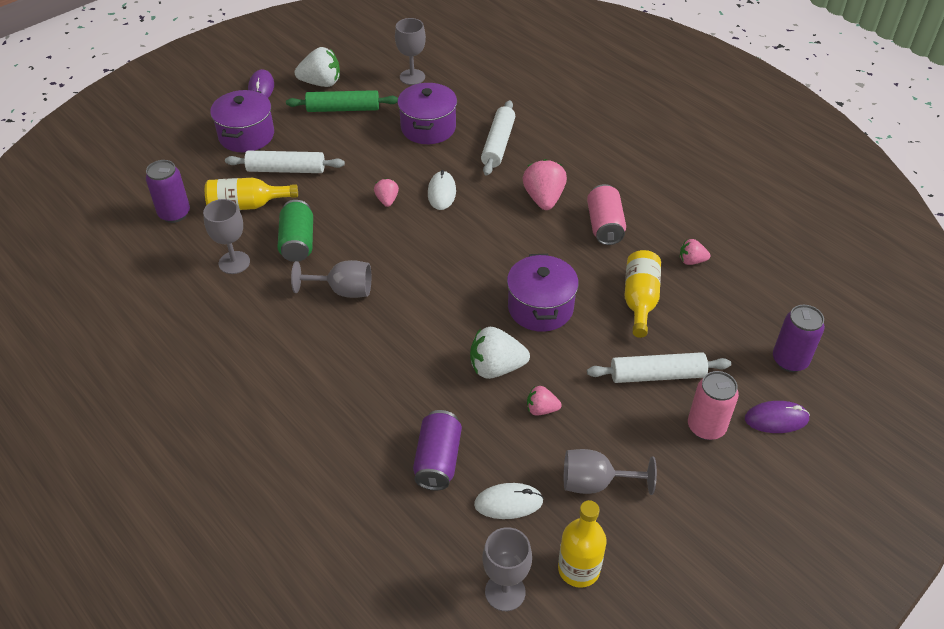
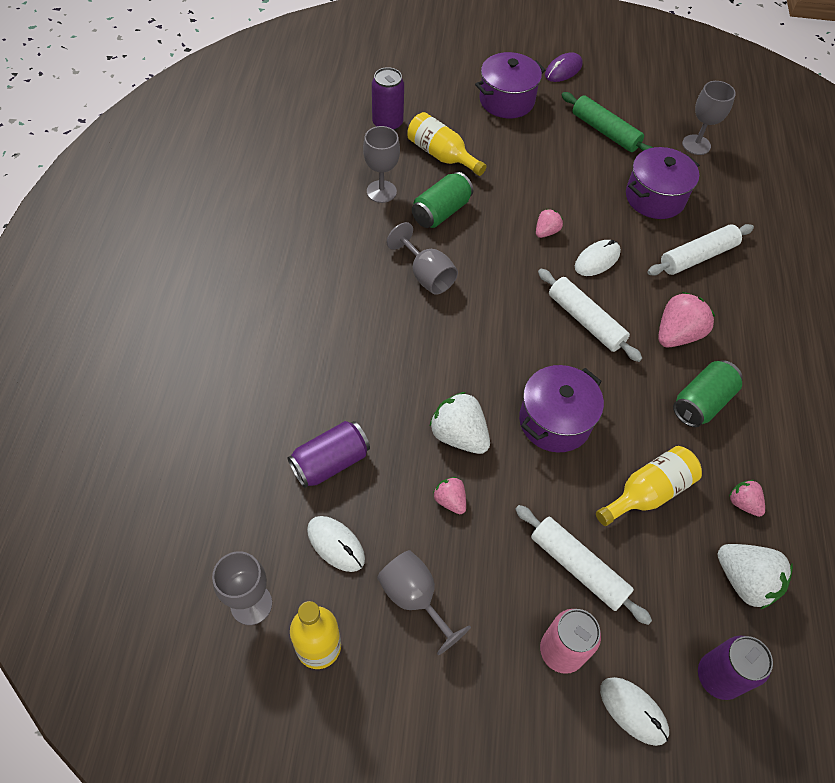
camera: 45 degrees right, 10 degrees up
white rolling pin [225,151,345,173] -> white rolling pin moved to [538,269,642,362]
white strawberry [295,47,340,87] -> white strawberry moved to [718,544,793,609]
pink can [587,184,626,245] -> green can [673,360,743,427]
purple mouse [745,401,810,433] -> white mouse [600,677,669,746]

